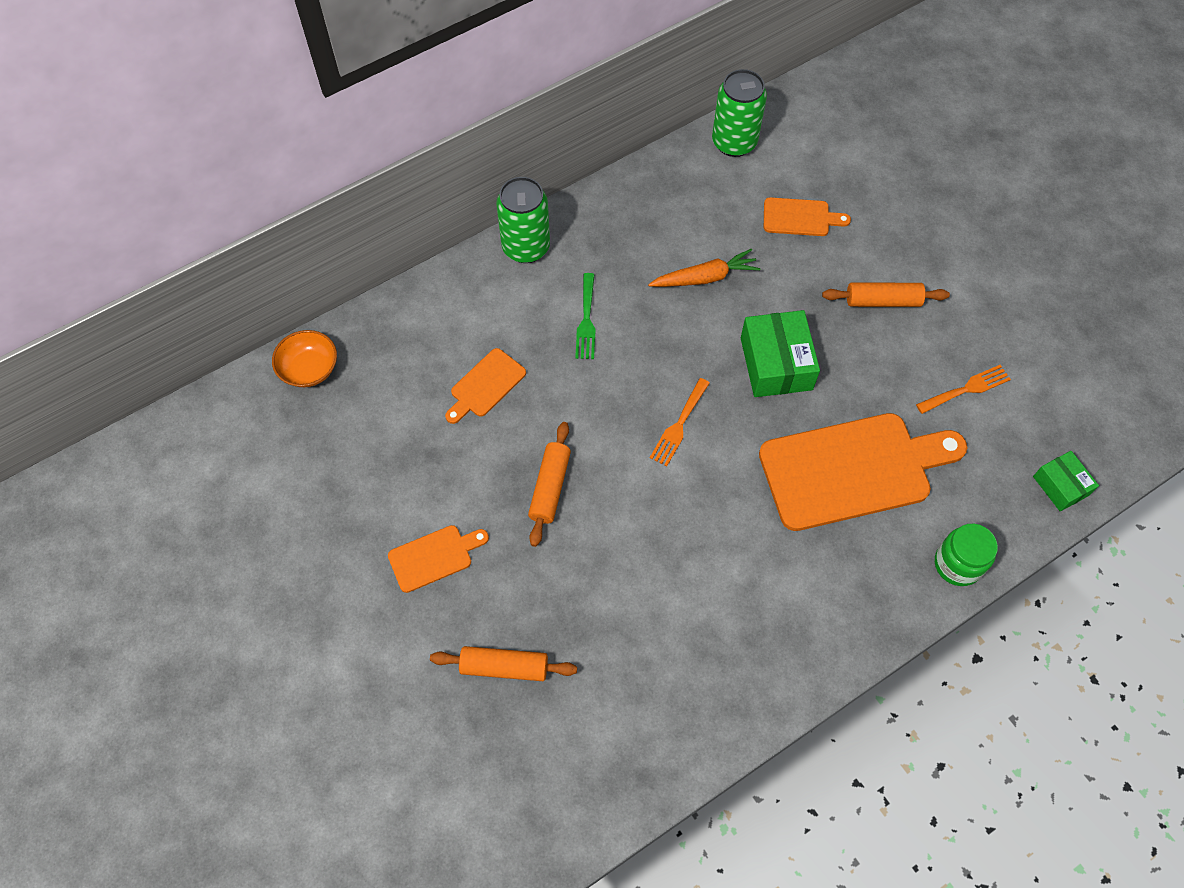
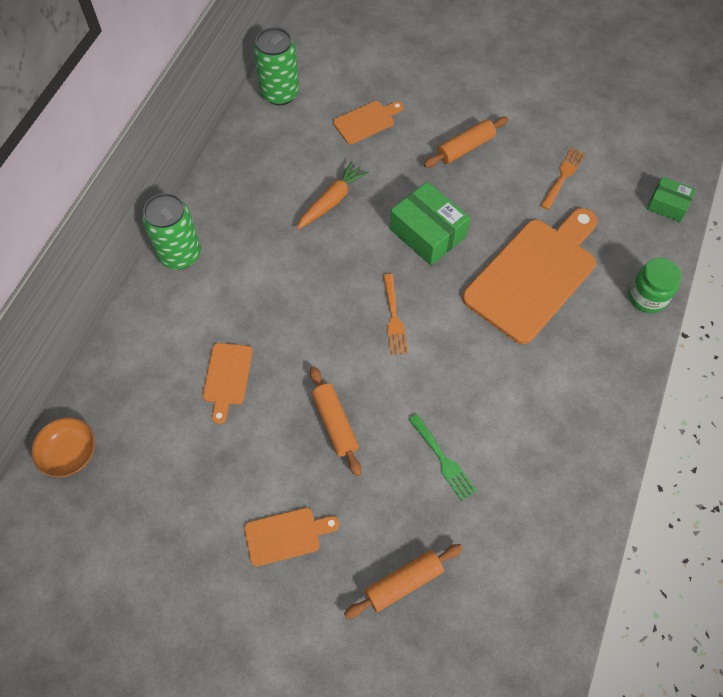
camera: 35 degrees left, 0 degrees up
orange cutting board [388,525,489,593] -> orange cutting board turned 45 degrees clockwise [244,508,339,566]
green fork [575,273,596,359] -> green fork moved to [408,414,477,501]

